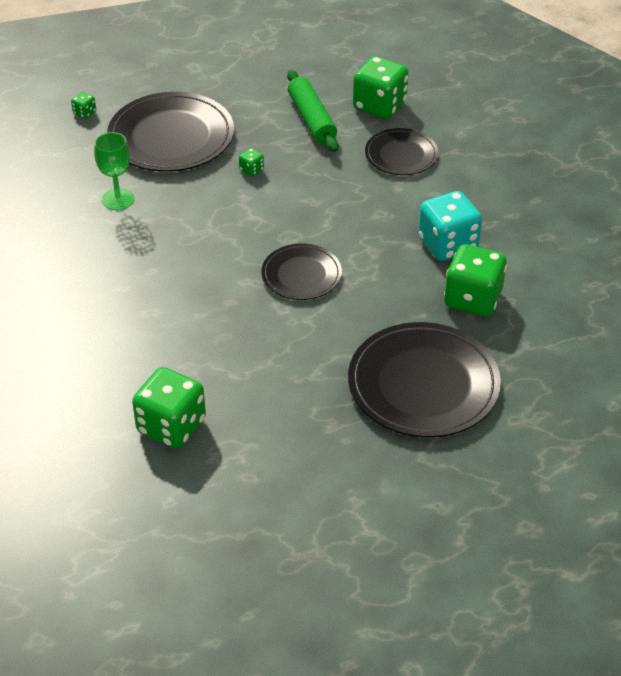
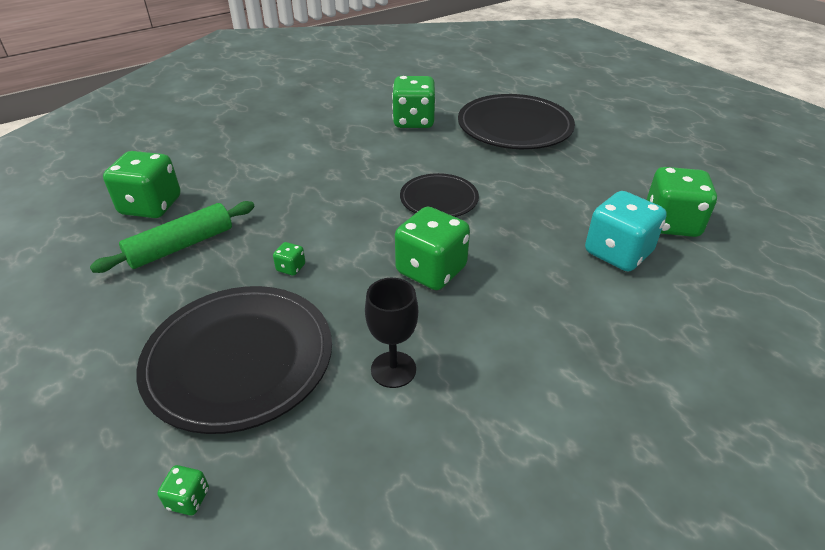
camera: 110 degrees left, 5 degrees down
green goblet [94,132,134,210] -> black goblet [365,278,418,388]
black plate [365,128,438,175] -> none
turquoise dice [418,191,482,261] -> turquoise dice moved to [585,191,667,272]
none -> green dice [395,207,470,290]

